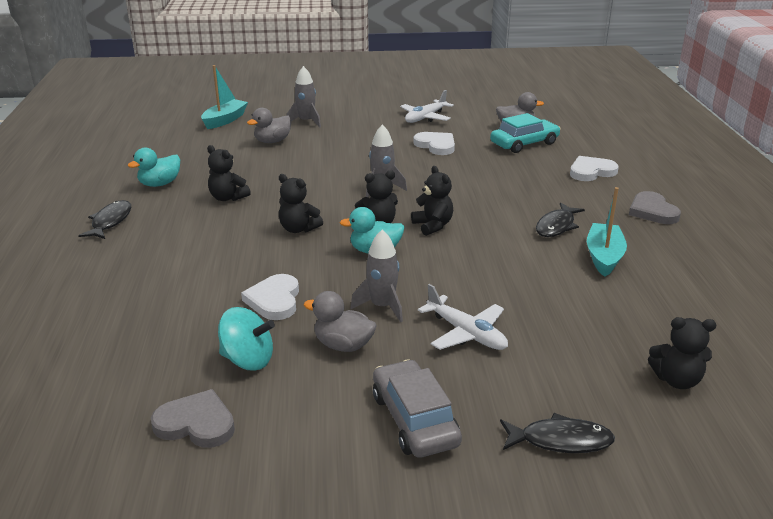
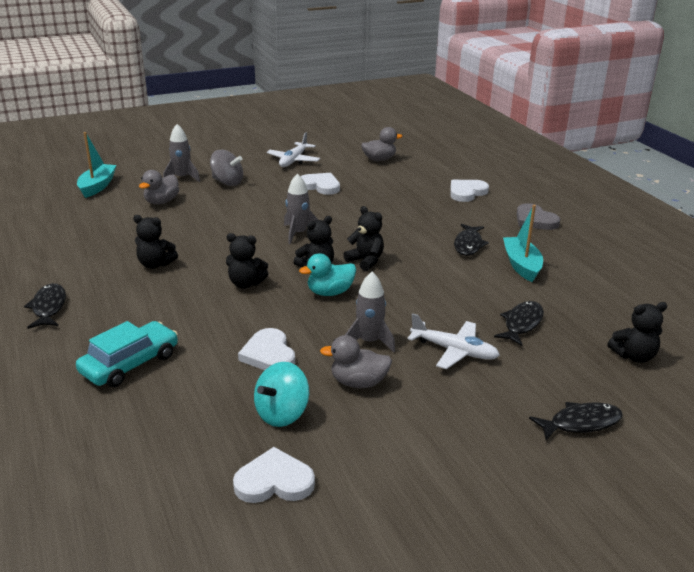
camera: 20 degrees left, 0 degrees up
turquoise duck [128,148,180,187] -> none
grey heart [151,389,235,448] -> white heart [233,447,315,503]
turquoise spinning top [218,307,275,371] -> turquoise spinning top turned 135 degrees clockwise [254,362,309,427]
grey car [373,359,462,458] -> none
turquoise car [490,113,561,153] -> turquoise car moved to [76,321,178,387]
none -> grey spinning top [210,150,243,186]
none -> black fish [494,301,544,346]

